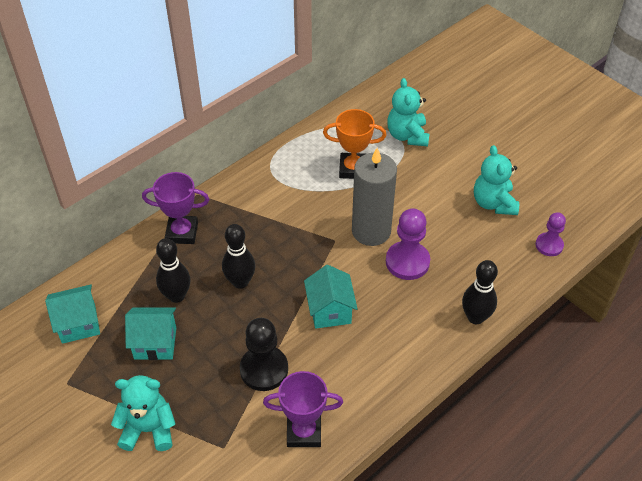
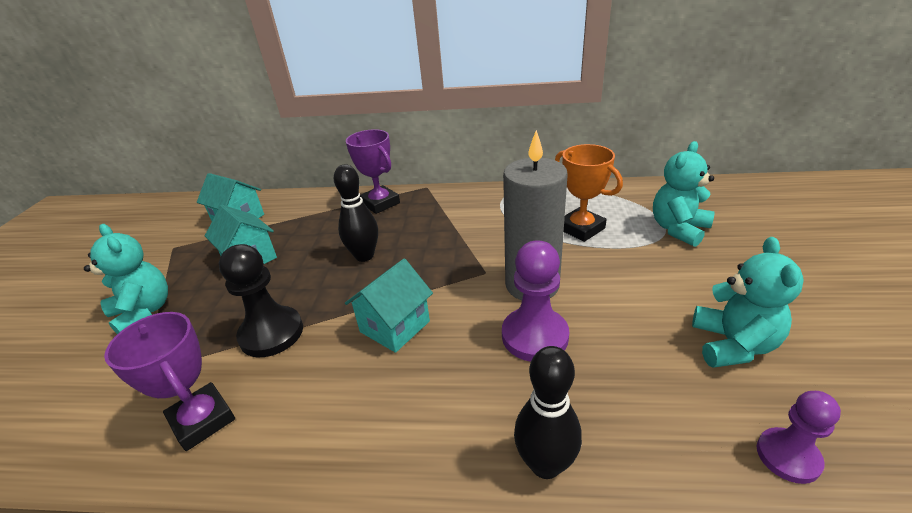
camera: 50 degrees right, 15 degrees down
black bowling pin [156,238,190,303] -> none
turquoise teddy bear [474,145,519,215] -> turquoise teddy bear turned 150 degrees clockwise [692,237,804,368]

